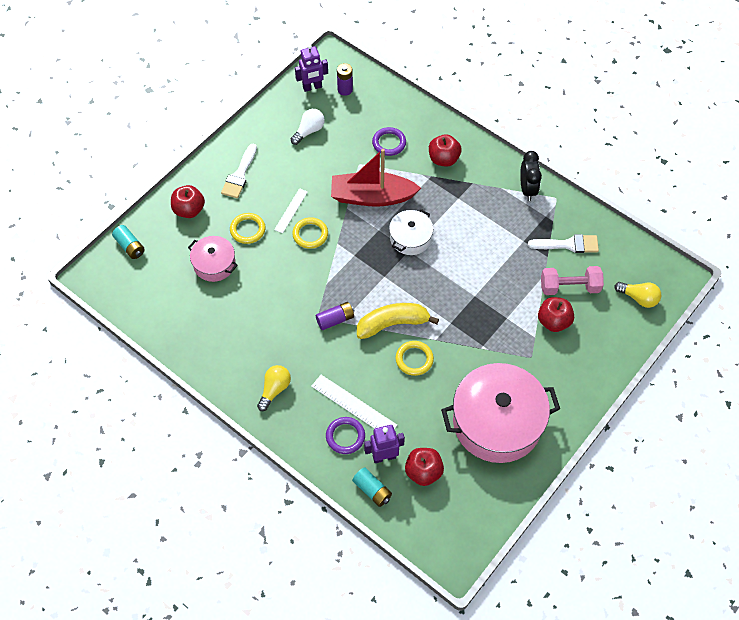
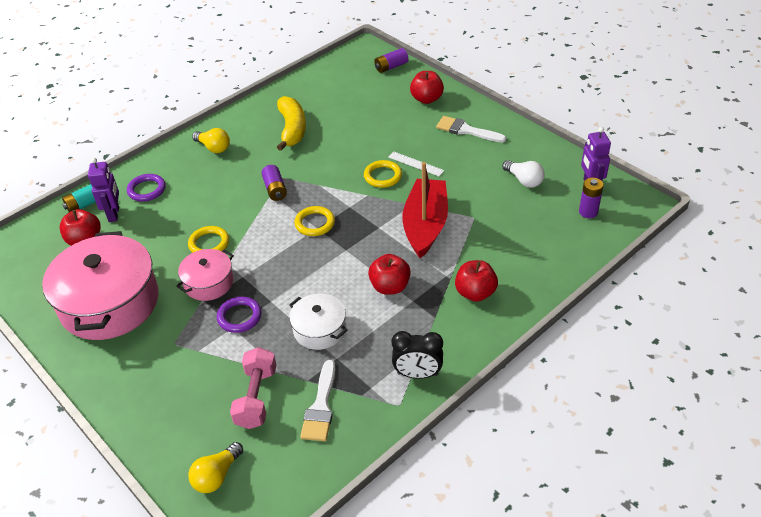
camera: 100 degrees right, 15 degrees down
turquoise battery [112,225,145,259] -> purple battery [374,48,409,73]
pink pot [188,236,238,282] -> pink pot moved to [176,249,234,301]
yellow ring [230,213,266,244] -> yellow ring moved to [294,206,335,236]
white ruler [311,375,397,429] -> none
yellow banana [357,303,439,339] -> yellow banana moved to [277,96,306,151]
purple ring [372,127,406,156] -> purple ring moved to [217,297,261,333]
white pot [389,209,433,255] -> white pot moved to [289,294,347,350]
red apple [538,297,574,332] -> red apple moved to [368,254,411,295]

